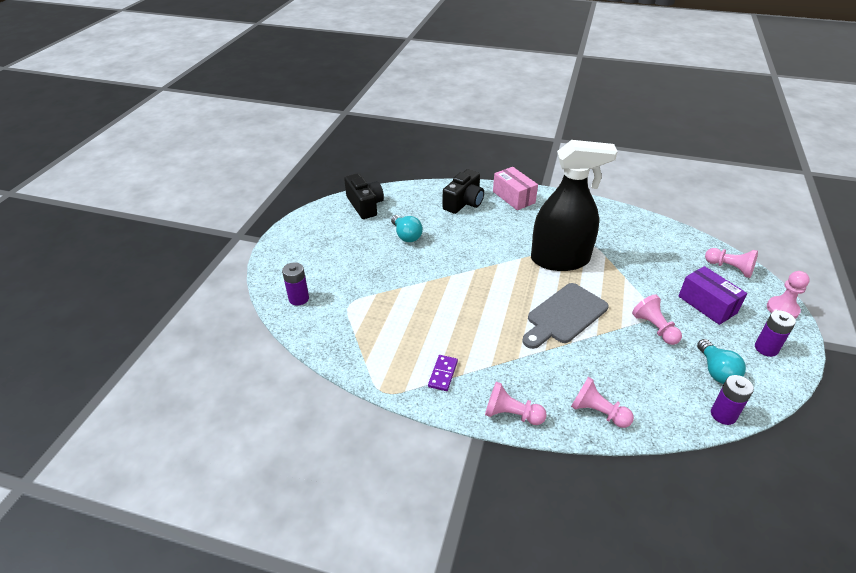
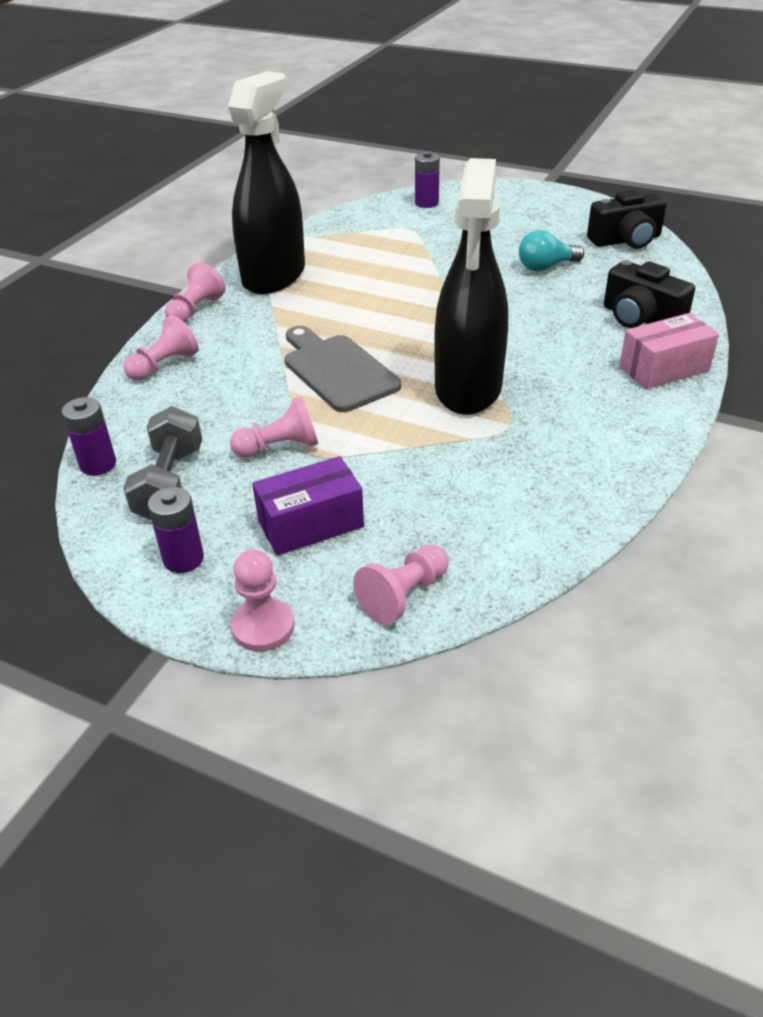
camera: 100 degrees right, 0 degrees up
purple domino [428,355,458,391] -> black spray bottle [228,71,305,294]
turquoise light bulb [697,339,746,384] -> grey dumbbell [123,406,202,520]

